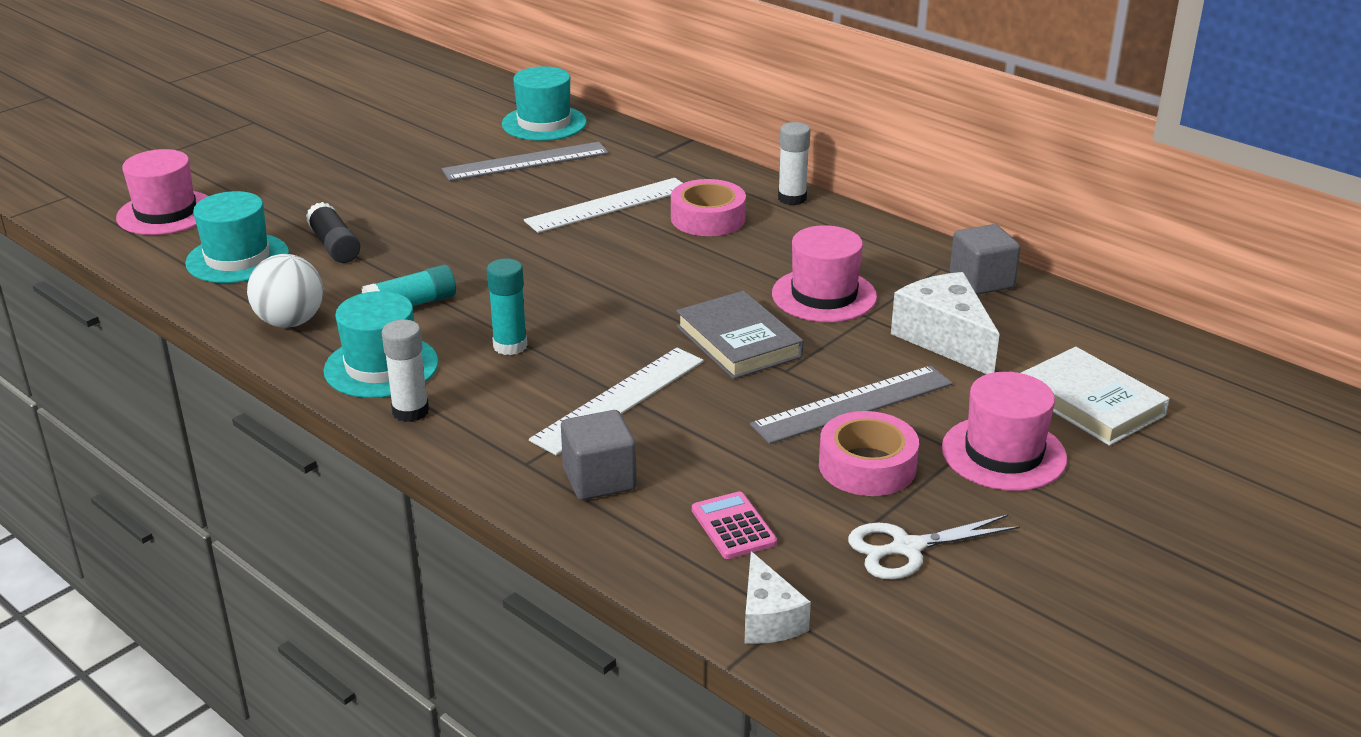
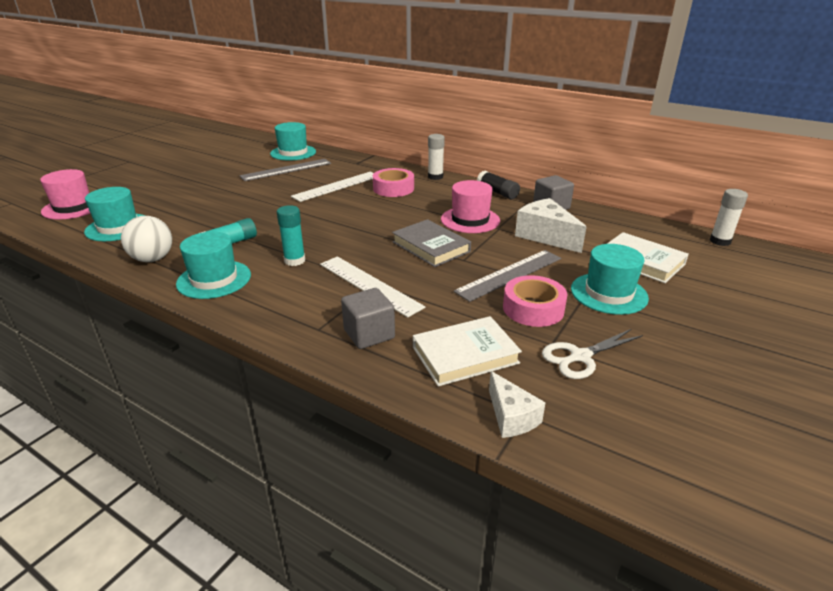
camera: 10 degrees left, 0 degrees up
black glue stick [306,202,360,263] -> black glue stick moved to [477,171,520,199]
white glue stick [382,320,429,422] -> white glue stick moved to [710,189,748,246]
white ruler [529,348,704,455] -> white ruler turned 75 degrees counterclockwise [320,256,425,318]
pink calculator [692,491,777,559] -> white book [413,316,522,387]
pink hat [942,372,1067,491] -> turquoise hat [571,244,649,315]

